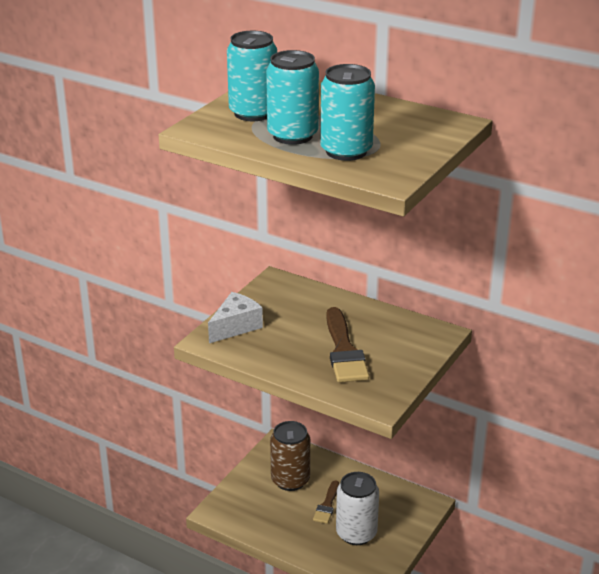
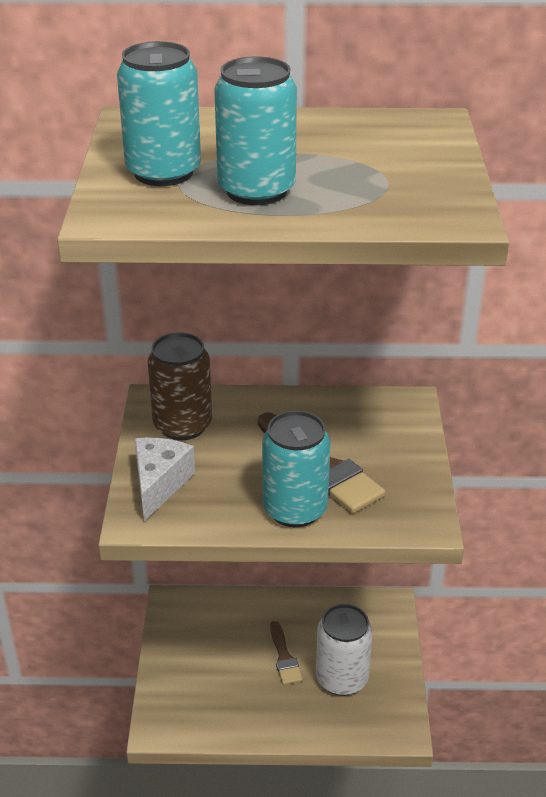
camera: 30 degrees left, 5 degrees up
brown can [270,421,310,491] -> brown can moved to [148,332,212,440]
turquoise can [320,64,375,161] -> turquoise can moved to [262,411,331,527]

